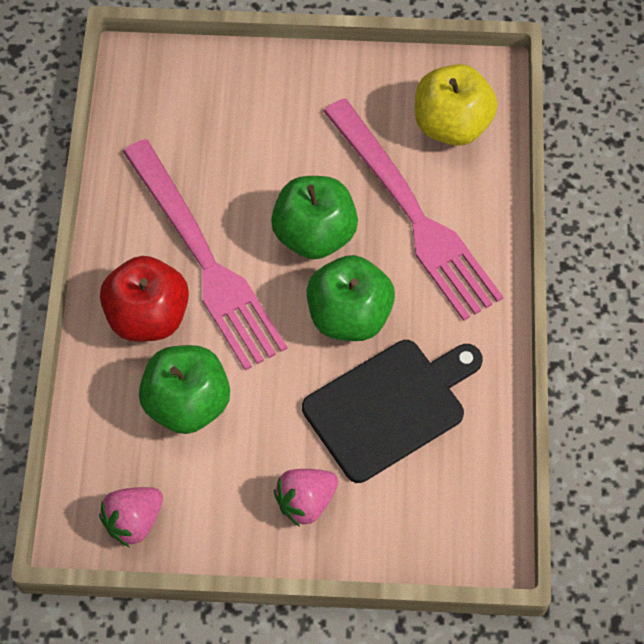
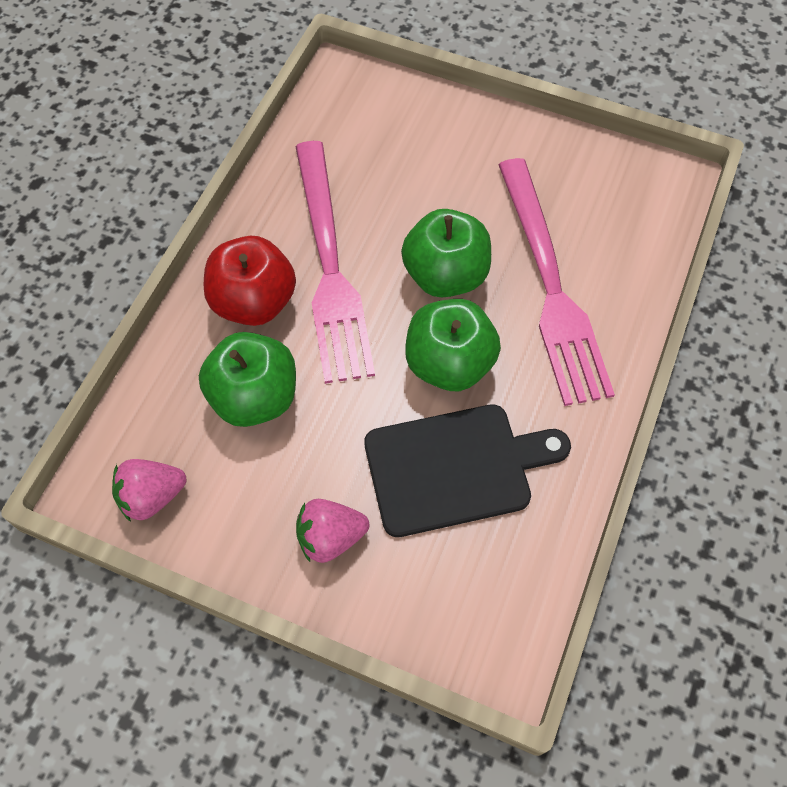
camera: 20 degrees right, 0 degrees up
yellow apple [415,64,498,146] -> none

